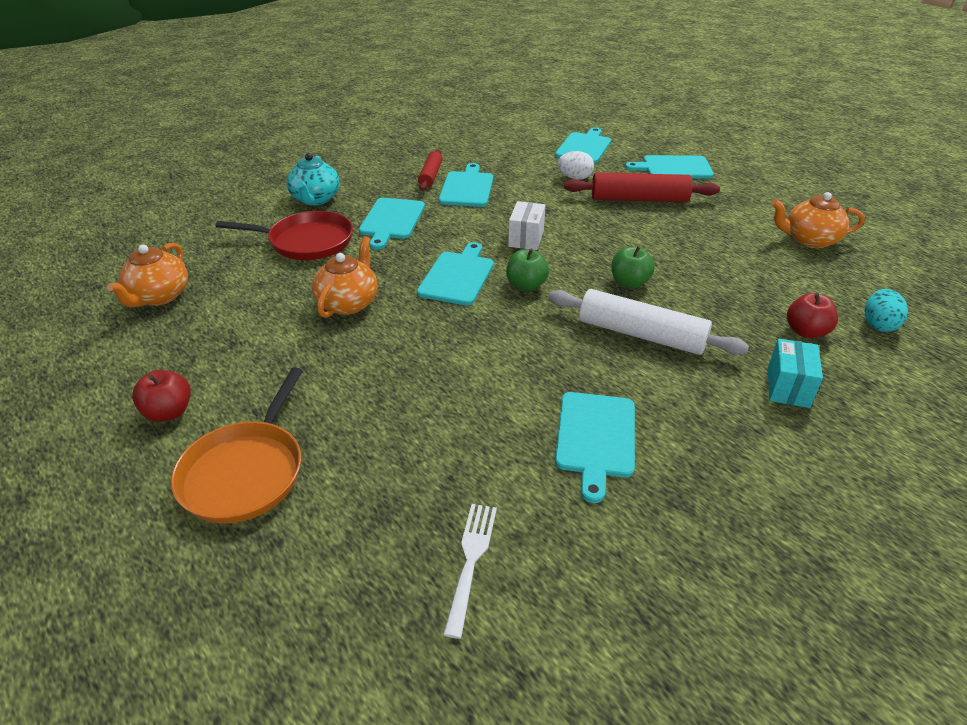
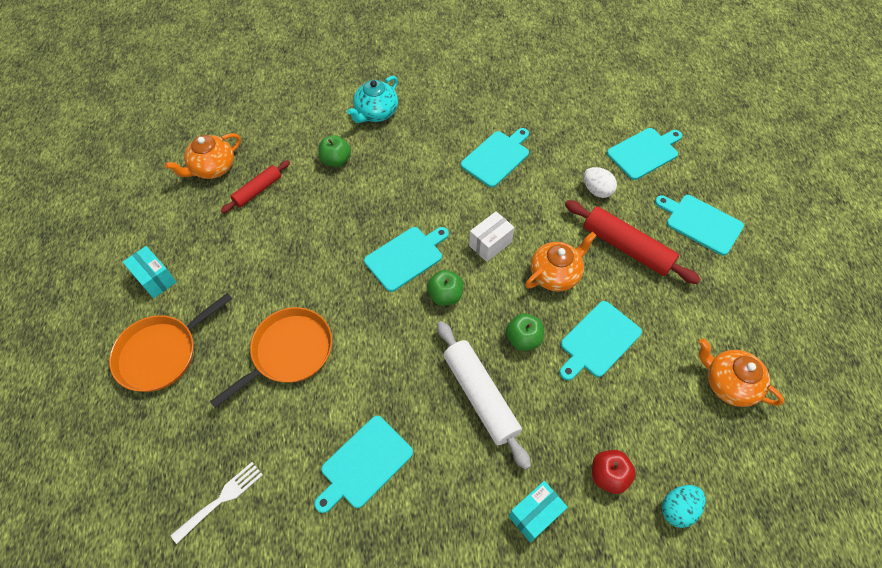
camera: 35 degrees right, 20 degrees up
red apple [132,370,191,422] -> turquoise box [123,246,176,298]
red pan [216,211,353,260] -> green apple [318,135,351,167]
orange teapot [312,236,378,318] -> orange teapot moved to [525,232,597,292]
turquoise cutting board [359,198,425,250] -> turquoise cutting board moved to [559,301,642,381]
red rolling pin [418,149,443,191] -> red rolling pin moved to [221,160,290,213]
none -> orange pan [210,307,332,408]

